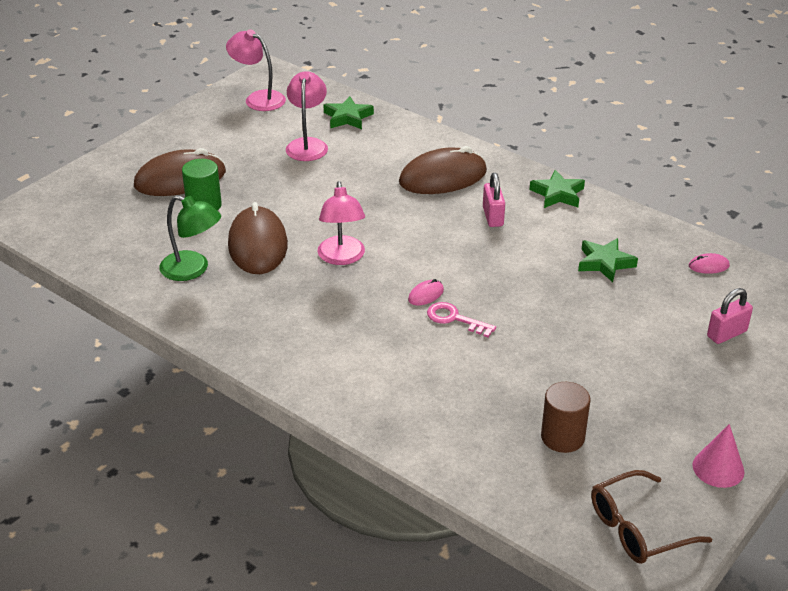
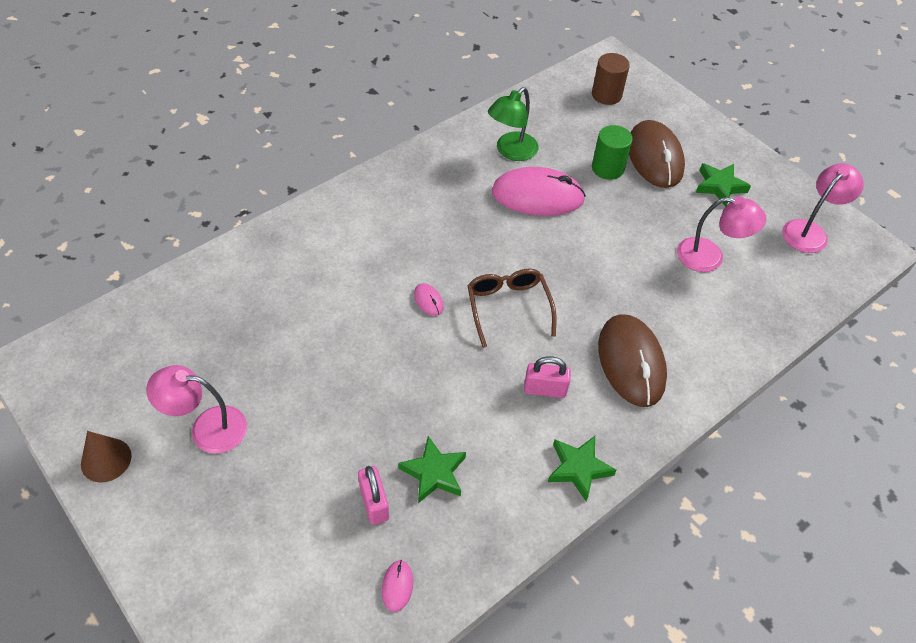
camera: 100 degrees right, 15 degrees up
brown mouse [228,202,288,274] -> pink mouse [492,167,586,216]
pink lamp [318,181,365,265] -> pink lamp moved to [146,365,247,453]
green star [323,96,374,129] -> green star moved to [696,163,751,207]
pink key [427,302,496,337] -> none
brown cylinder [541,382,590,453] -> brown cylinder moved to [592,53,630,105]
brown glasses [591,470,712,564] -> brown glasses moved to [467,269,556,348]
pink cone [692,424,745,488] -> brown cone [81,431,132,483]
pink padlock [707,288,753,344] -> pink padlock moved to [358,466,389,525]

